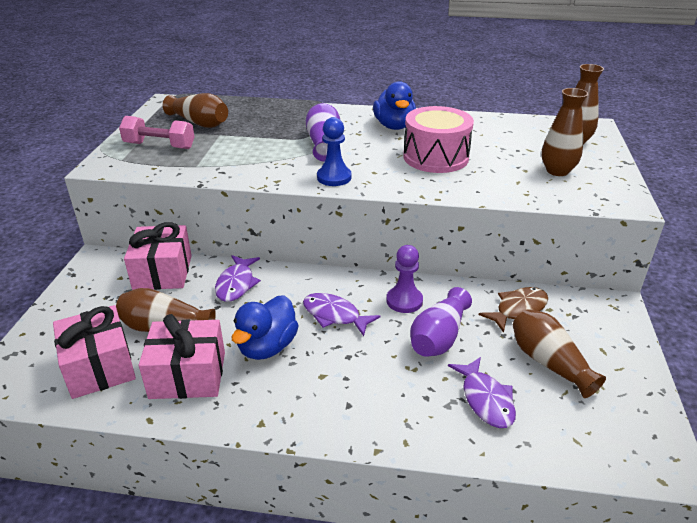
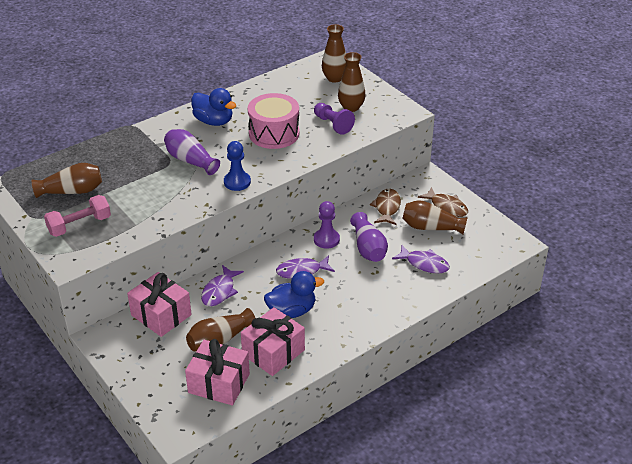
camera: 45 degrees left, 5 degrees up
purple fish [215,255,261,302] -> purple fish turned 60 degrees clockwise [201,265,244,306]
blue duck [232,295,299,360] -> blue duck turned 90 degrees counterclockwise [264,271,324,318]
none -> purple pawn [314,103,355,135]
none -> brown fish [418,187,468,217]

